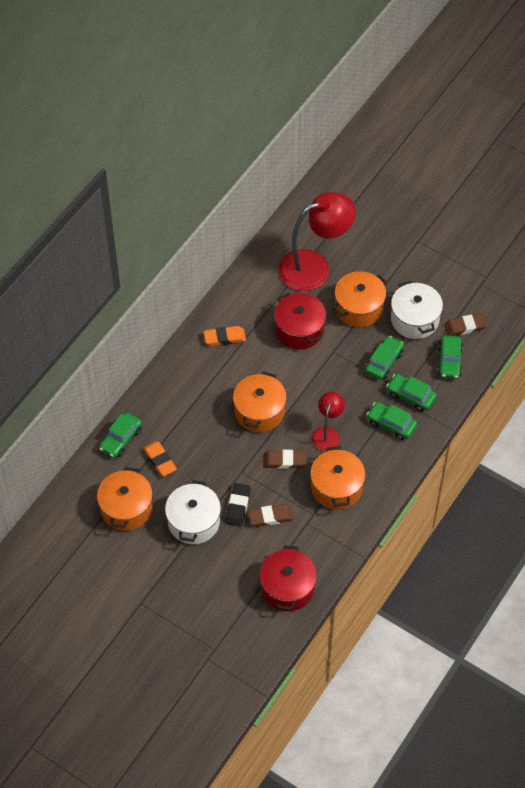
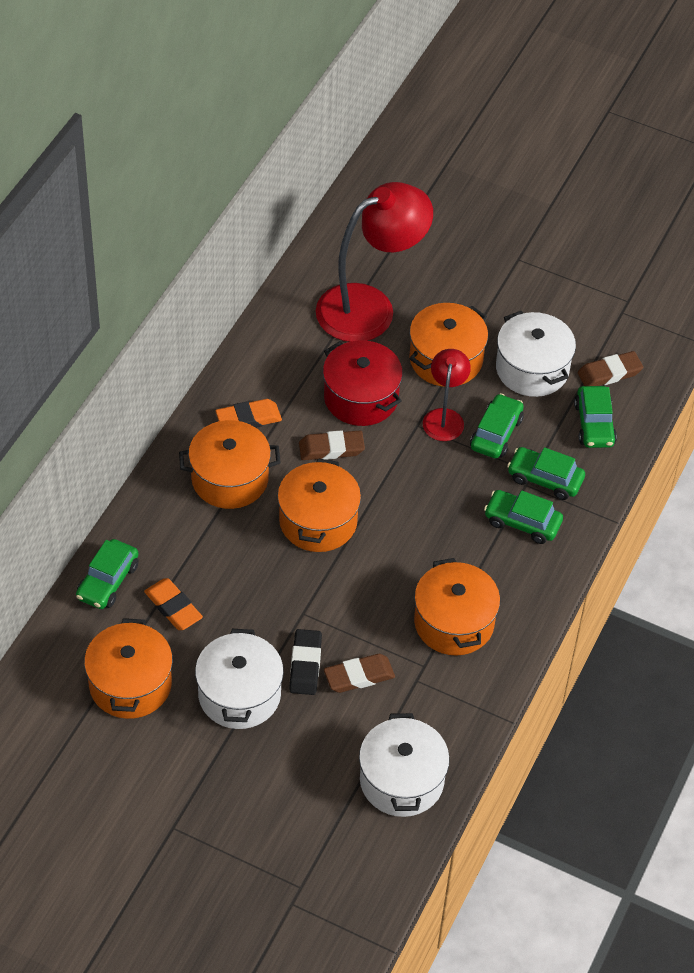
camera: 10 degrees left, 5 degrees down
red pot [260,545,317,611] -> white pot [359,713,450,817]
brown eraser [263,450,306,469] -> brown eraser moved to [299,430,365,460]
red lamp [312,392,345,451] -> red lamp moved to [423,349,471,441]
none -> orange pot [179,420,281,509]

